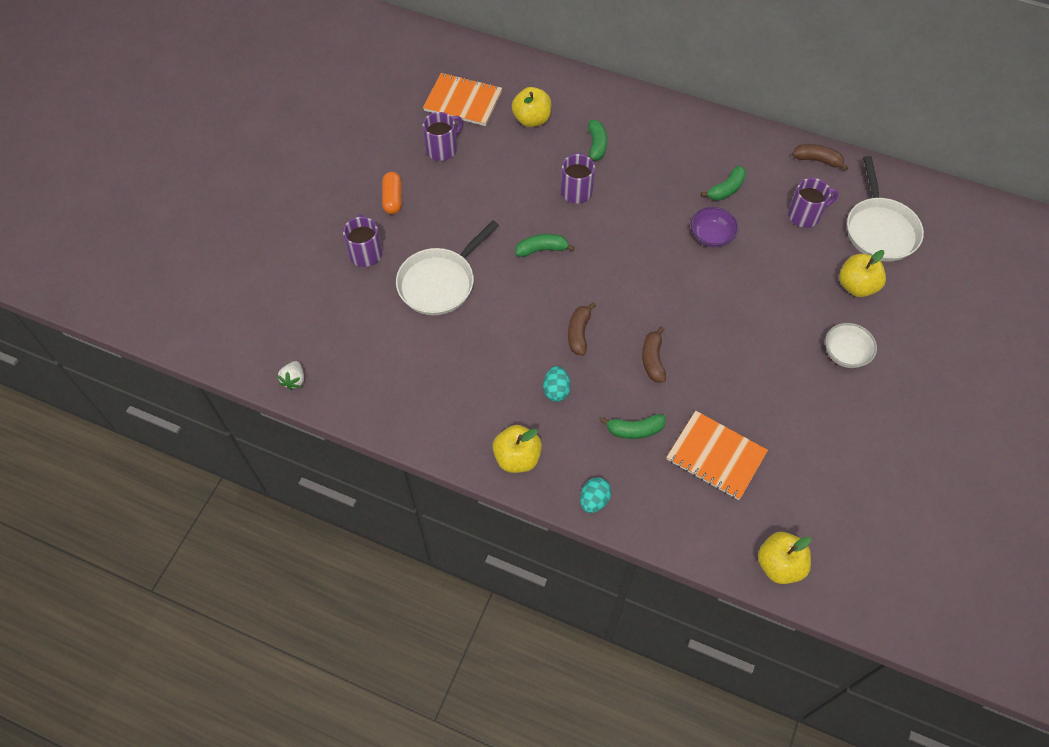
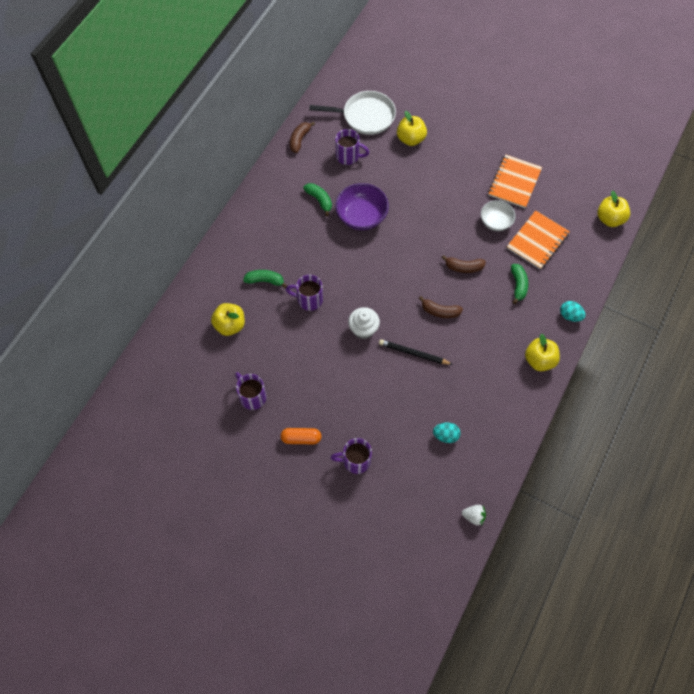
camera: 85 degrees left, 5 degrees up
white pan [396,220,499,315] -> none
orange notebook [423,73,502,126] -> orange notebook moved to [488,154,542,208]
green banana [516,234,575,257] -> white cupcake [348,307,380,339]
turquoise egg [543,366,570,402] -> turquoise egg moved to [433,422,461,443]
purple bowl [691,207,739,248] -> purple bowl [335,183,389,230], size x1.53
purple mug [788,178,839,228] -> purple mug turned 120 degrees clockwise [335,129,369,165]
white bowl [825,323,877,368] -> white bowl moved to [481,200,516,231]
none -> black pencil [379,339,453,365]

